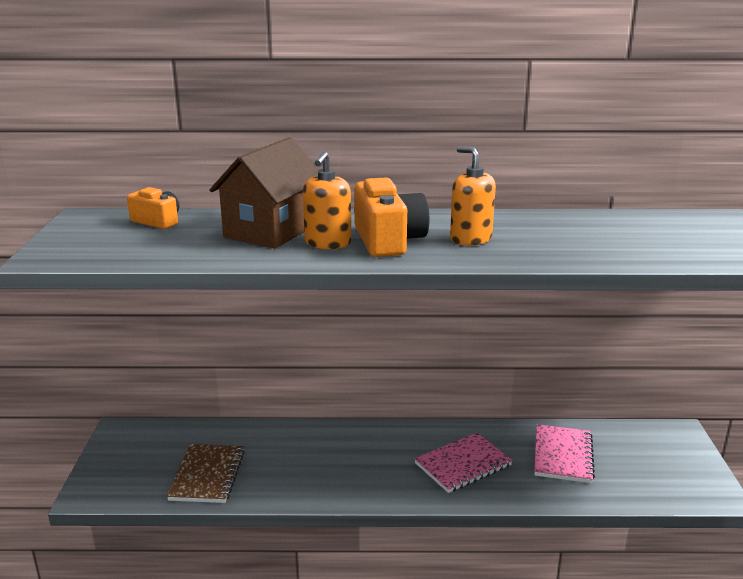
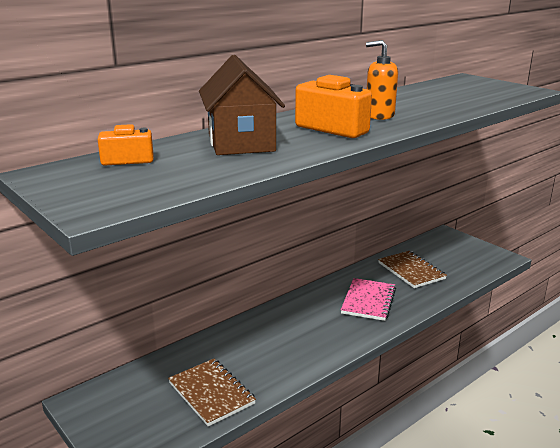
camera: 40 degrees left, 0 degrees up
orange soap dispenser [303,151,351,249] -> none
pink notebook [534,424,595,483] -> brown notebook [378,251,447,288]

